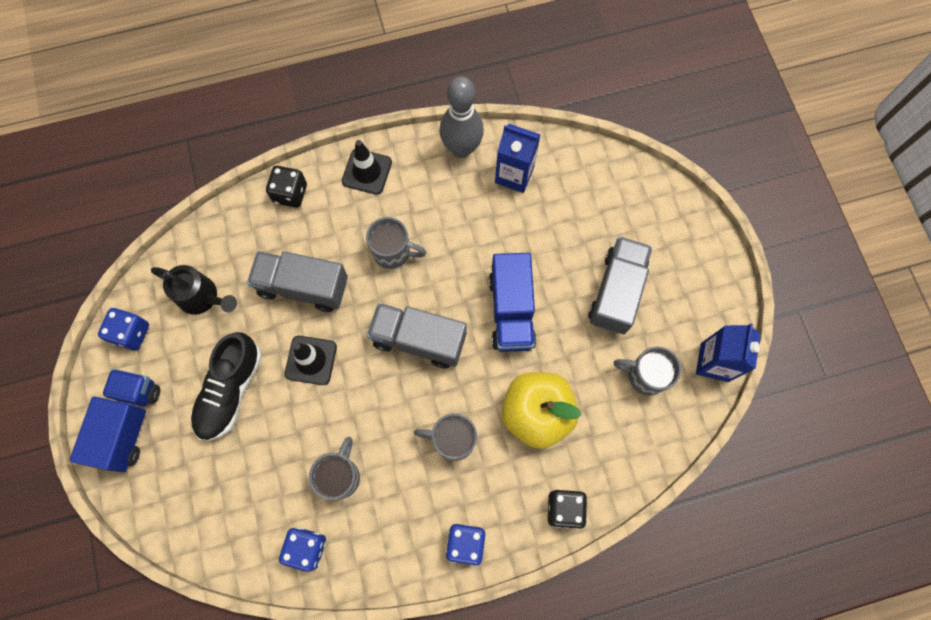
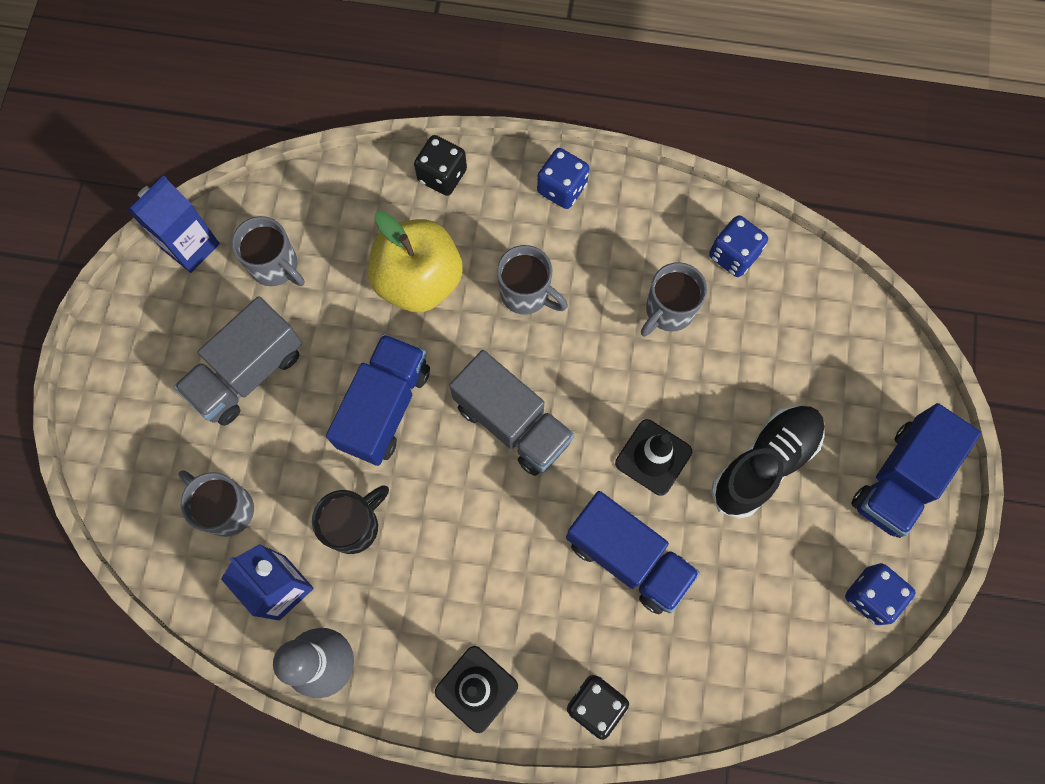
camera: 155 degrees left, 0 degrees up
black watering can [151,265,237,315] -> none
grey truck [247,251,348,312] -> blue truck [566,491,700,615]
grey mug [366,217,426,269] -> grey mug moved to [178,470,254,537]
none -> black mug [312,485,389,554]

